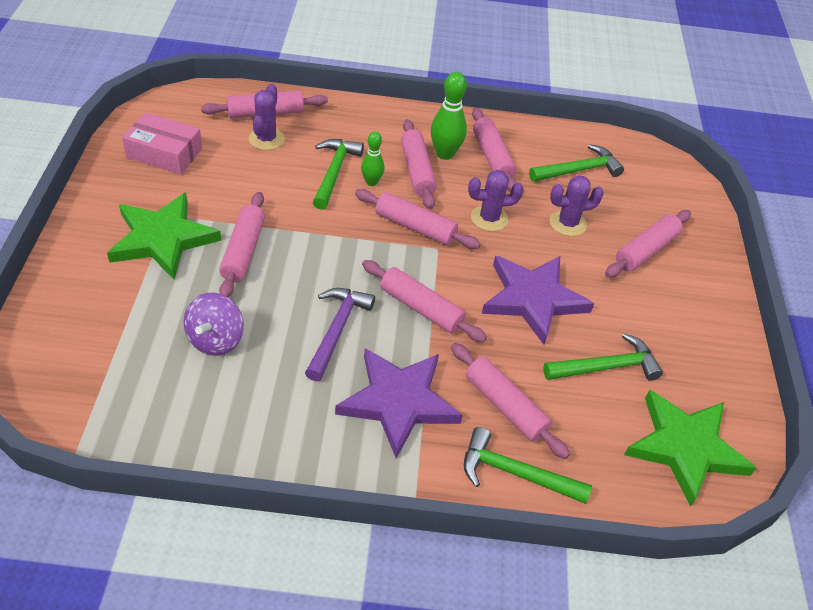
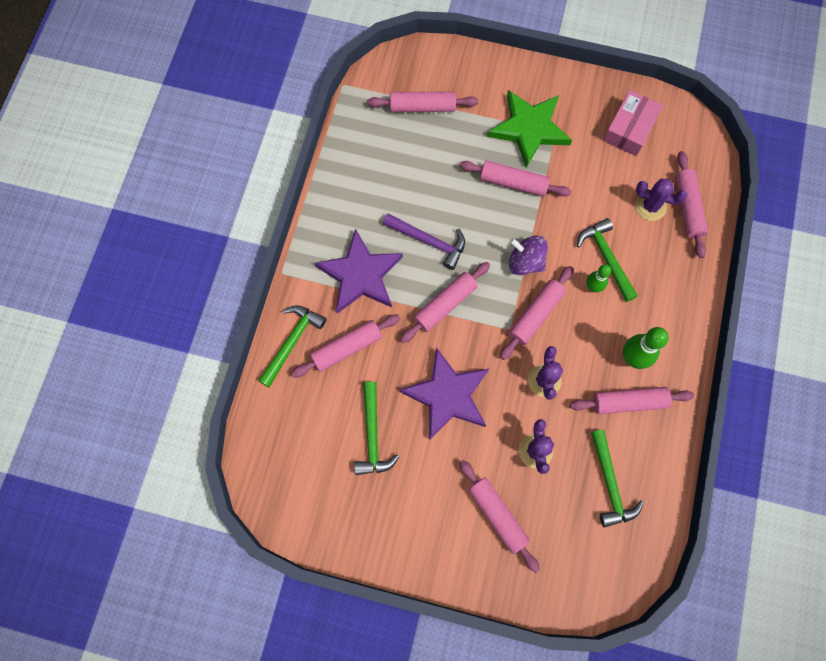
camera: 105 degrees right, 25 degrees up
purple spinning top [183,293,244,356] -> purple spinning top moved to [509,235,548,275]
green hammer [313,139,364,210] -> green hammer turned 135 degrees counterclockwise [577,218,638,302]
pink rolling pin [401,119,437,209] -> pink rolling pin moved to [368,91,478,112]
green star [624,390,756,507] -> none

